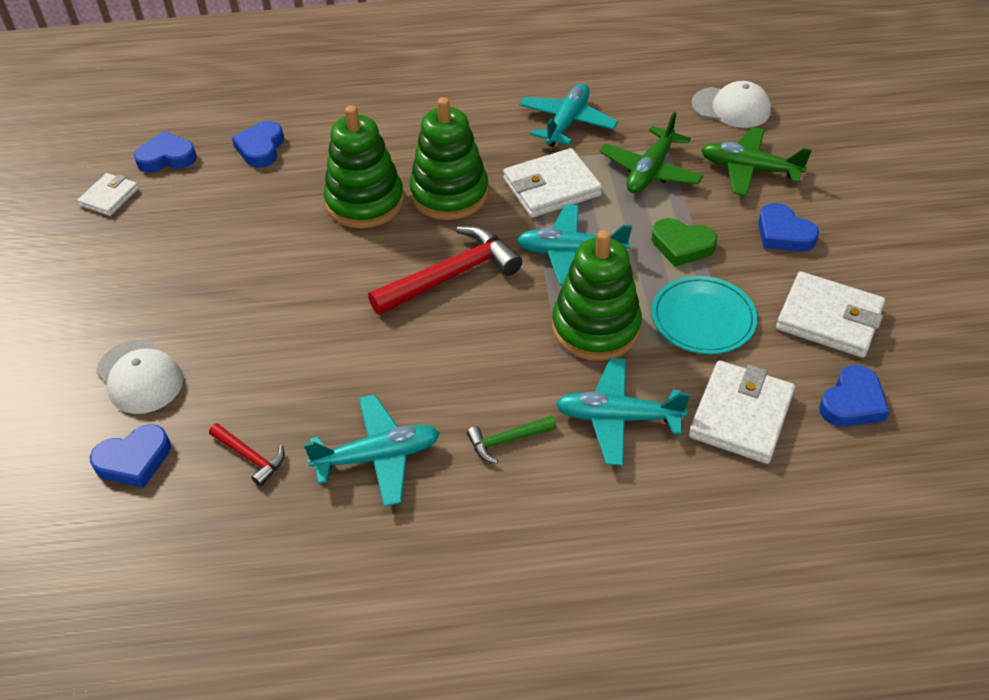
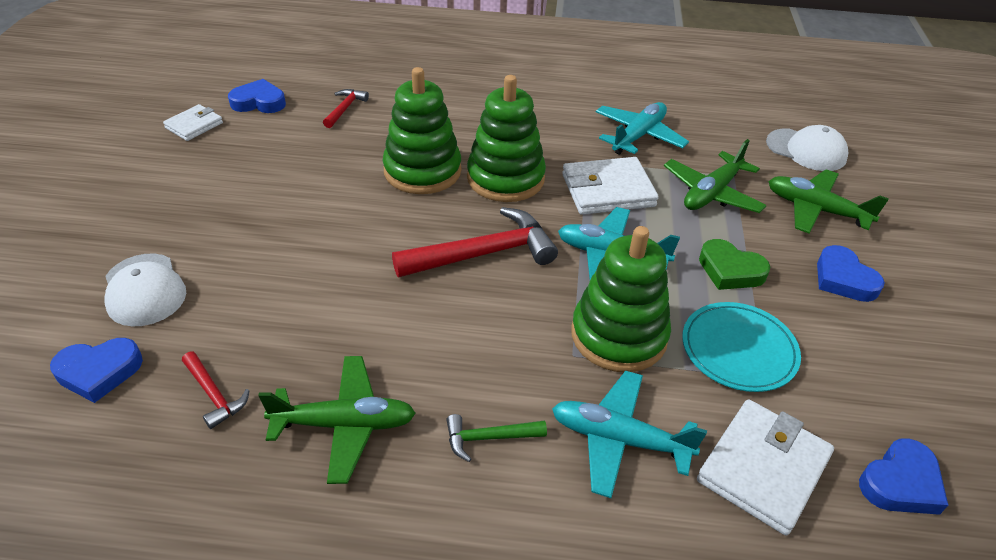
camera: 10 degrees right, 5 degrees down
blue heart [232,121,284,168] -> red hammer [323,89,369,128]
turquoise plane [303,394,440,507] -> green plane [258,356,416,484]
white wallet [776,272,885,358] -> none

